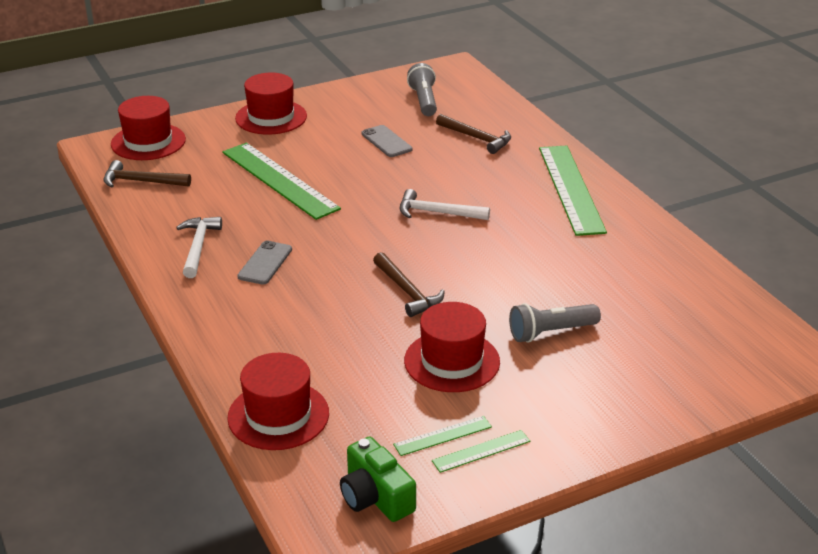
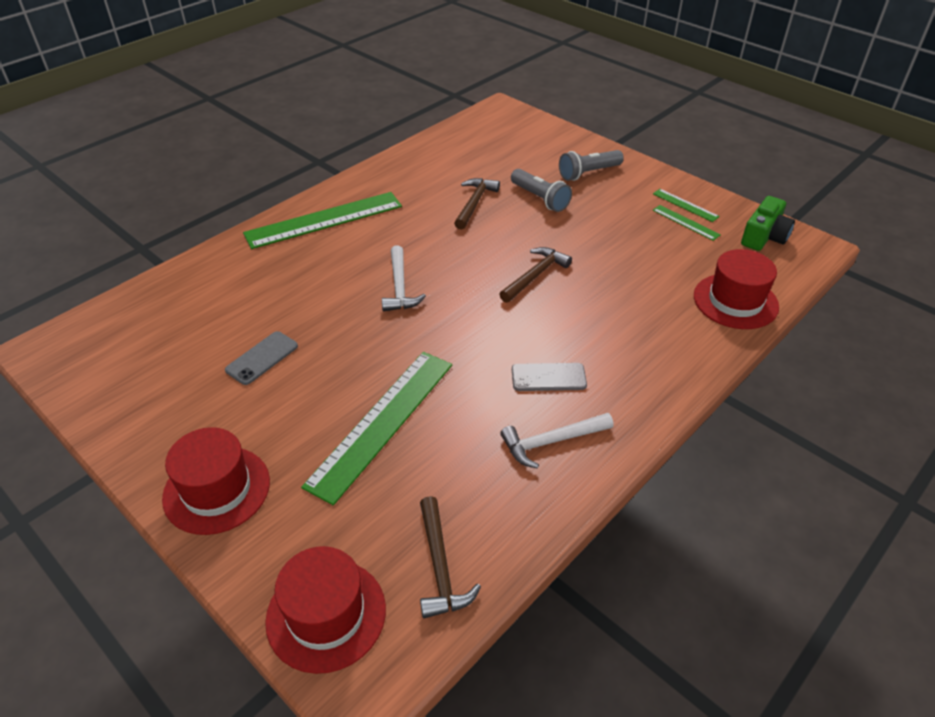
camera: 110 degrees left, 10 degrees up
red hat [404,302,500,392] -> none
grey flashlight [407,63,437,116] -> grey flashlight moved to [559,150,624,181]
brown hammer [436,114,511,154] -> brown hammer moved to [454,178,500,230]

